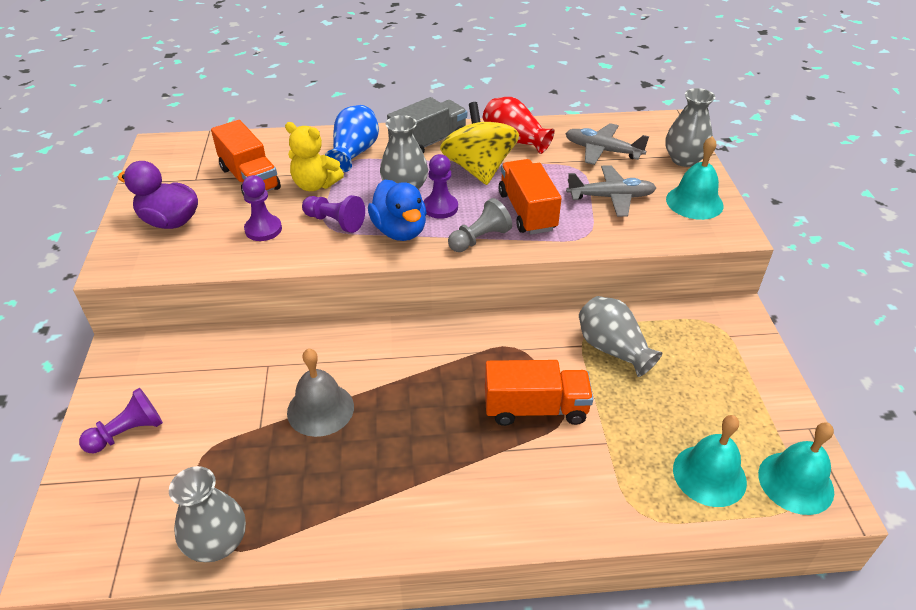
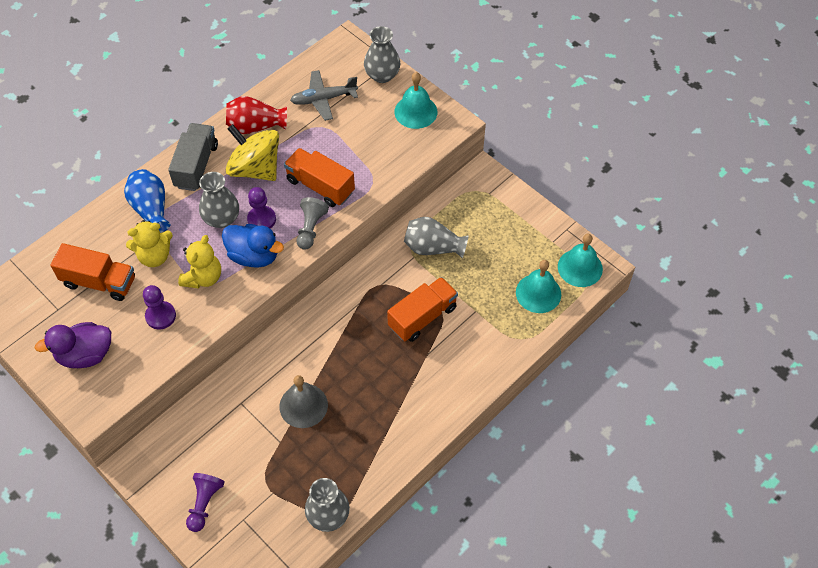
camera: 40 degrees left, 15 degrees up
purple pawn [302,195,365,233] -> yellow teddy bear [178,235,221,289]
grey plane [566,165,656,217] -> none

